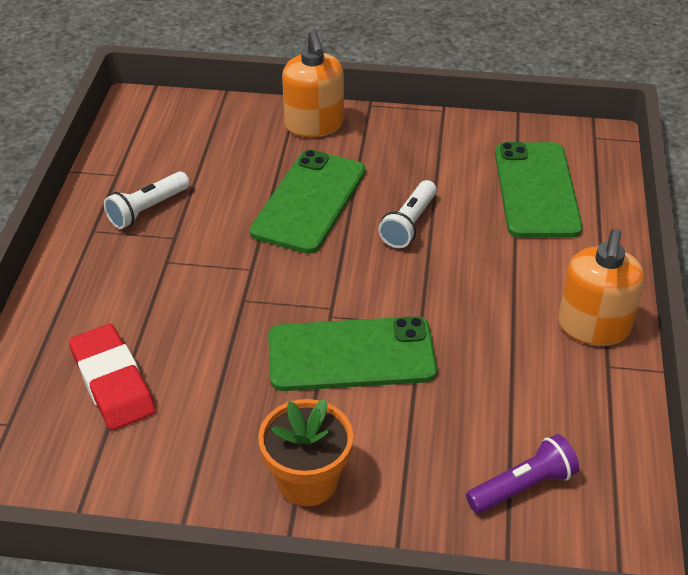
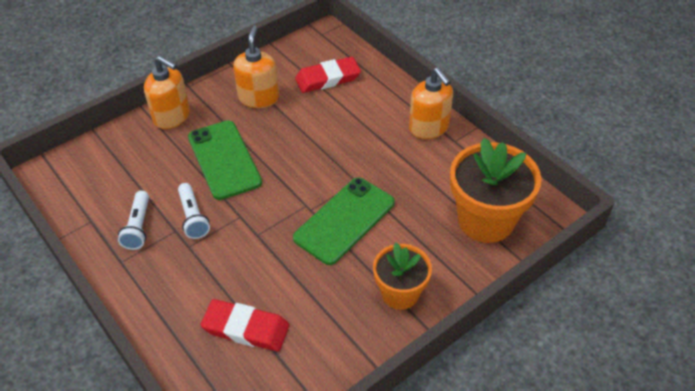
camera: 45 degrees left, 5 degrees up
white flashlight [378,180,437,248] -> white flashlight moved to [178,183,210,239]
purple flashlight [466,434,579,513] -> orange flower pot [450,138,541,243]
green phone [495,142,583,238] -> red eraser [295,57,361,93]
none -> orange soap dispenser [233,25,279,108]

